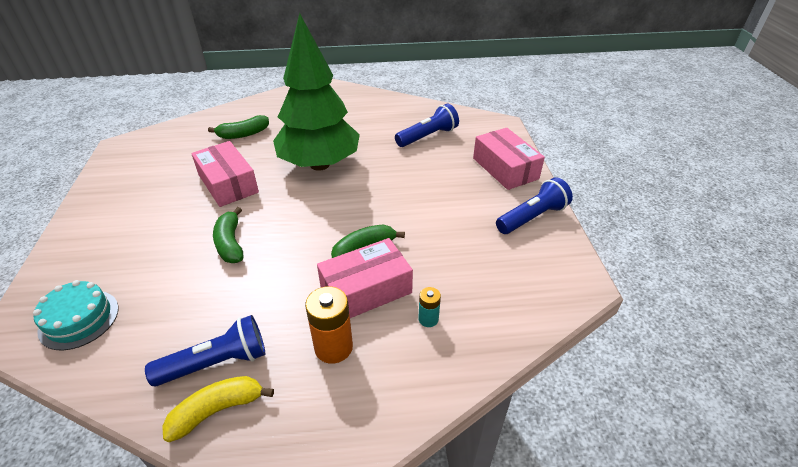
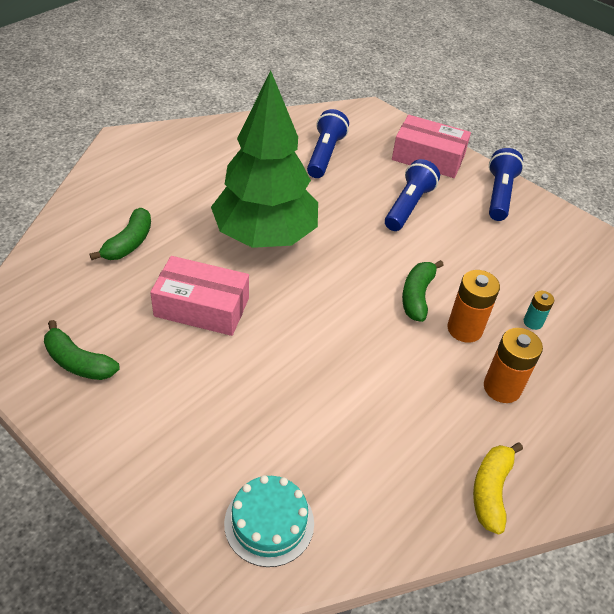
camera: 45 degrees left, 5 degrees up
blue flashlight [145,315,265,386] -> blue flashlight moved to [385,159,440,231]
green banana [213,207,243,263] -> green banana moved to [44,320,120,380]
pink box [317,238,413,318] -> orange battery [447,270,500,343]

